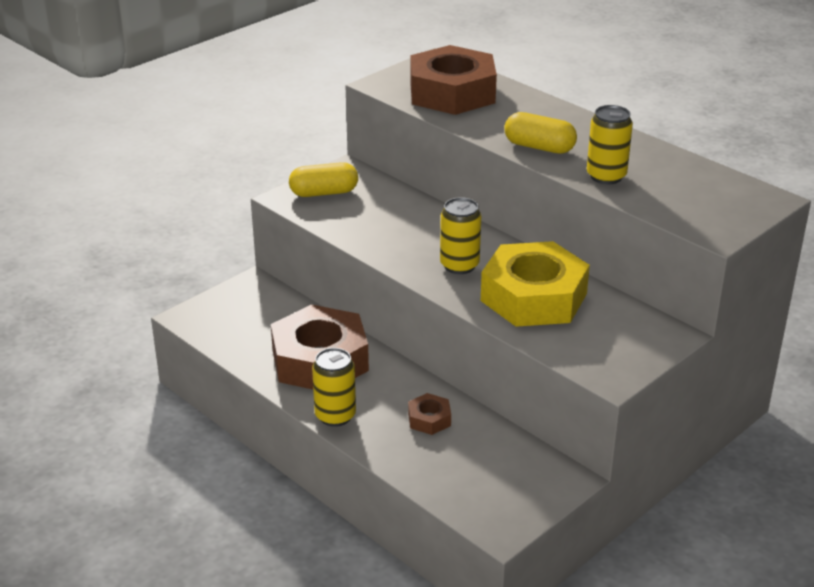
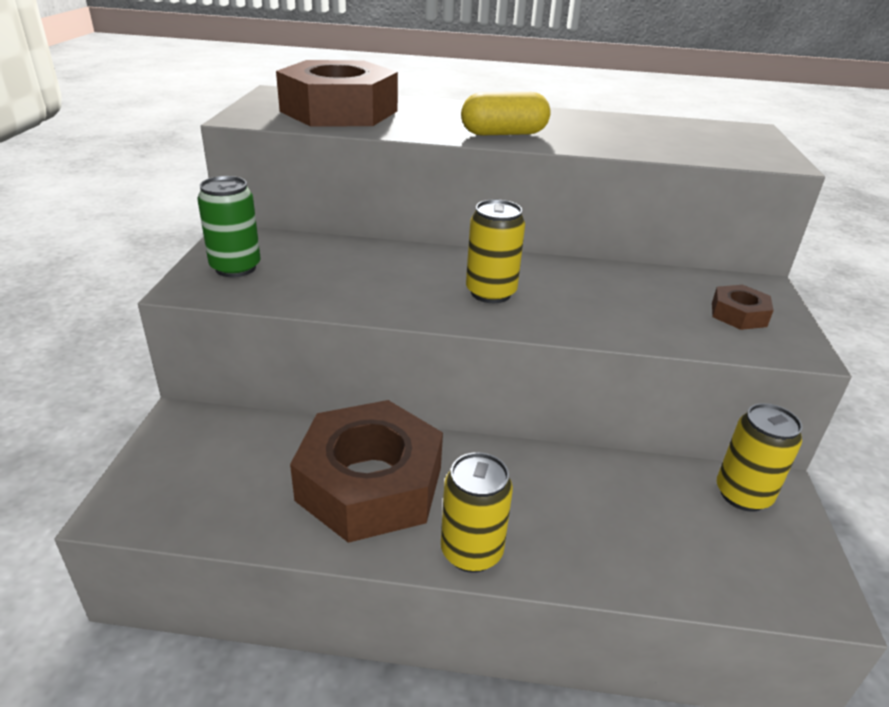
camera: 40 degrees left, 0 degrees up
yellow capsule [289,162,358,197] -> green can [197,176,261,277]
brown nut [408,393,451,435] -> brown nut moved to [712,285,774,330]
yellow nut [481,241,590,327] -> none
yellow can [587,105,633,184] -> yellow can moved to [717,403,802,512]

